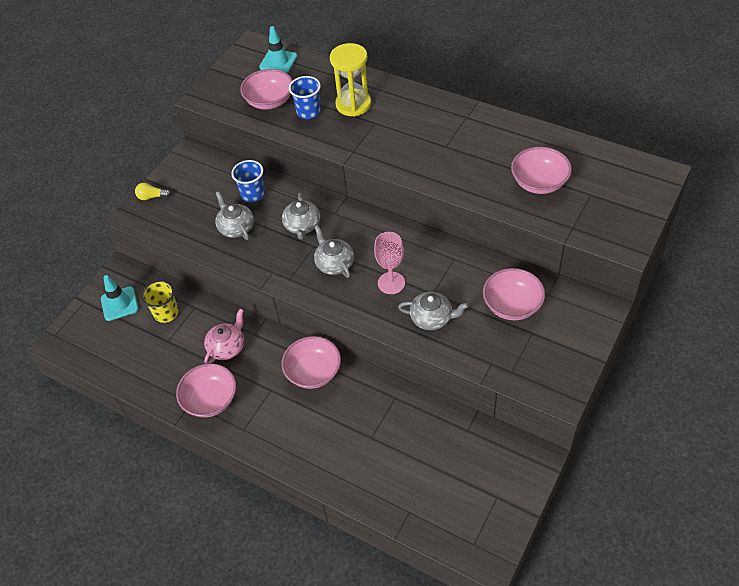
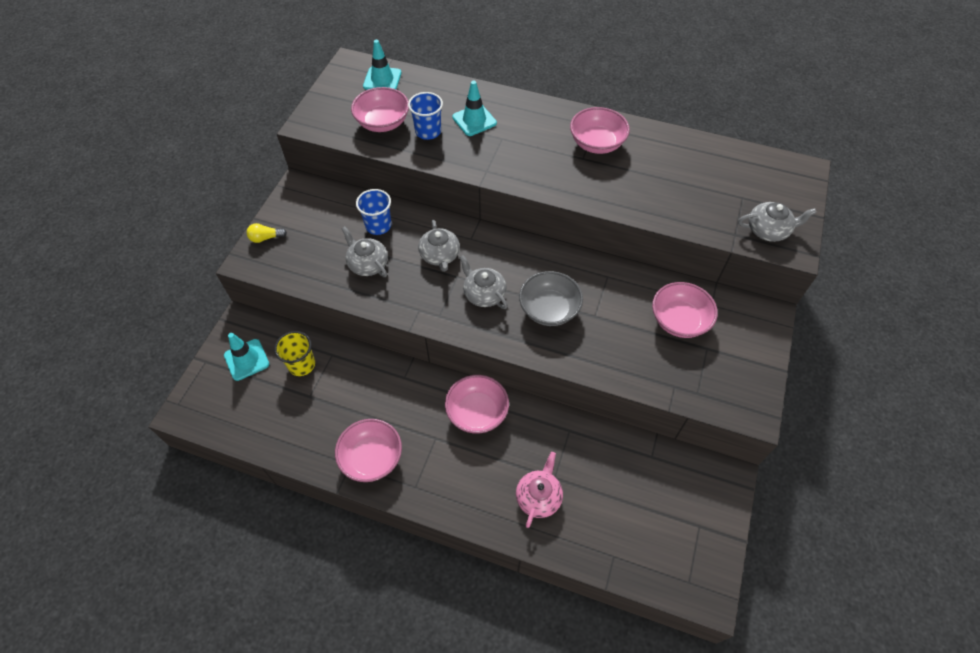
camera: 15 degrees left, 5 degrees up
pink teapot [204,309,244,364] -> pink teapot moved to [516,452,563,528]
yellow hourglass [330,43,371,117] -> turquoise traffic cone [452,81,497,136]
pink goblet [374,232,405,294] -> grey bowl [519,271,583,326]
grey teapot [398,292,469,330] -> grey teapot moved to [738,202,817,242]
pink bowl [511,147,572,194] -> pink bowl moved to [570,107,630,154]

